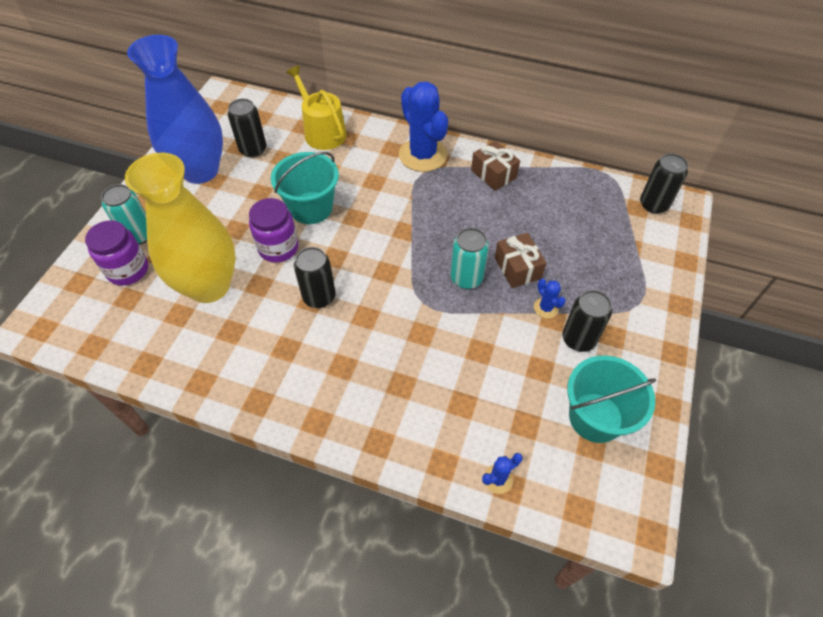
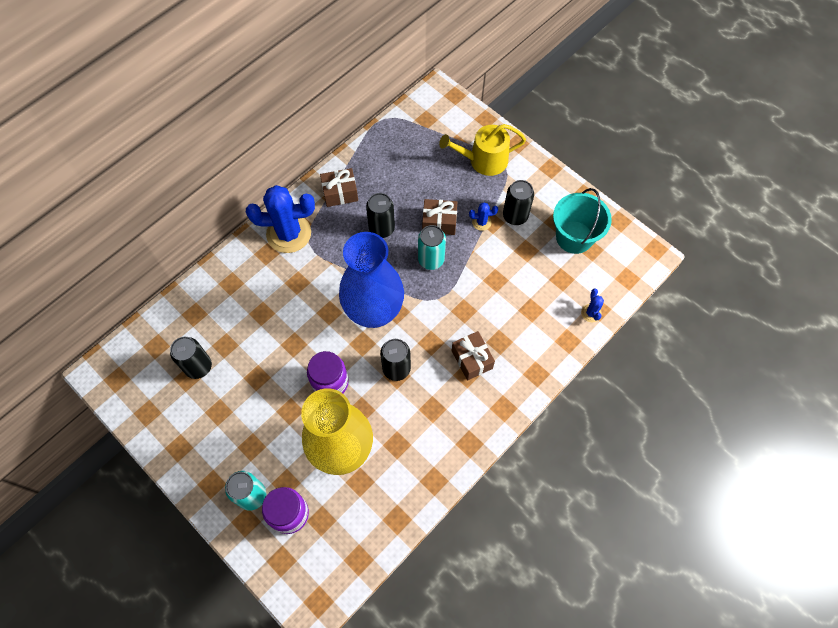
camera: 65 degrees left, 10 degrees up
blue vase [127,35,223,184] -> blue vase moved to [339,232,404,328]
turquoise bucket [271,152,339,224] -> none
yellow watering can [286,66,347,150] -> yellow watering can moved to [439,124,526,176]
black can [640,153,688,214] -> black can moved to [366,193,395,238]
none -> brown gift [452,331,495,381]

